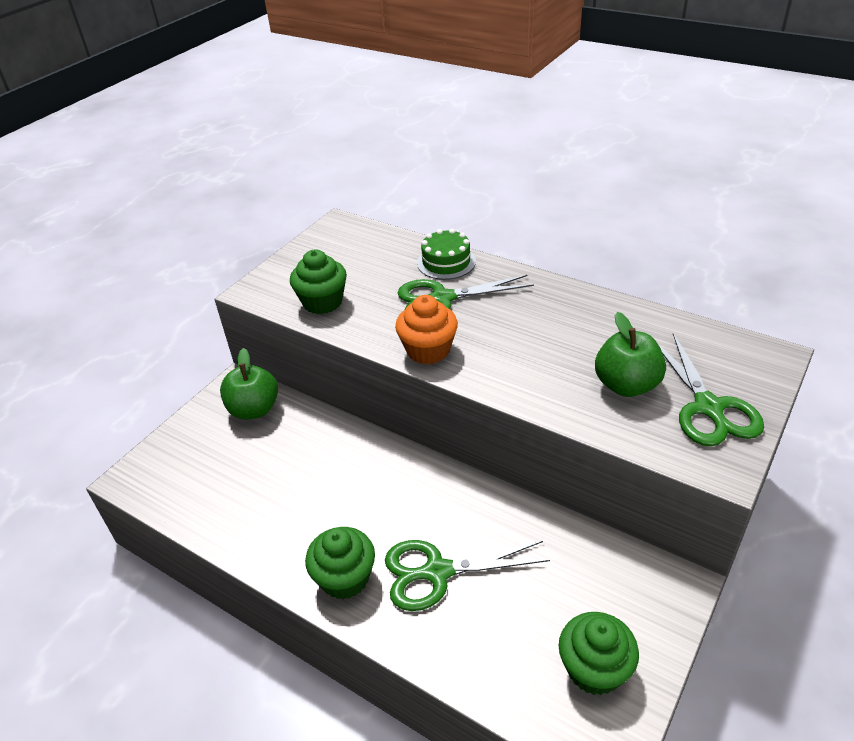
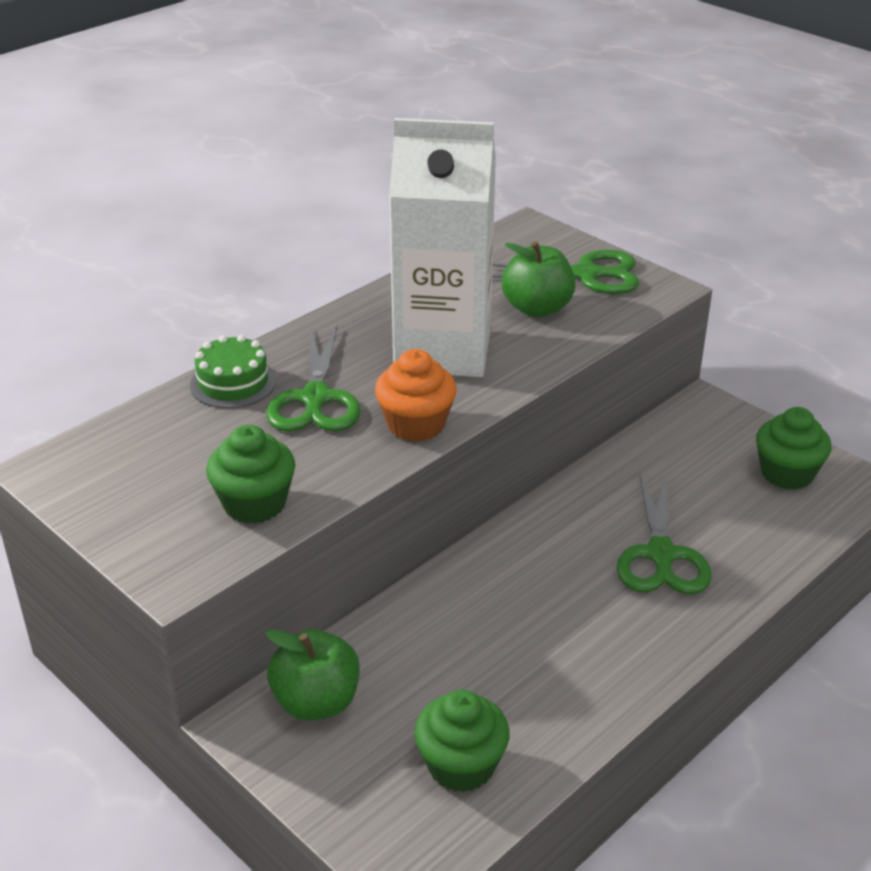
camera: 80 degrees left, 5 degrees down
green cupcake [305,527,375,600] -> green cupcake moved to [414,690,510,792]
none -> white carton [389,118,496,377]

